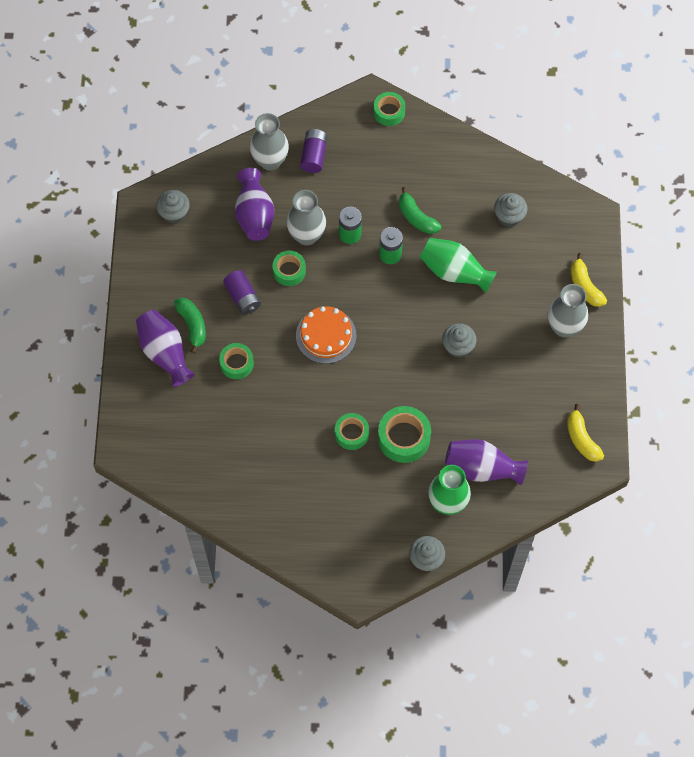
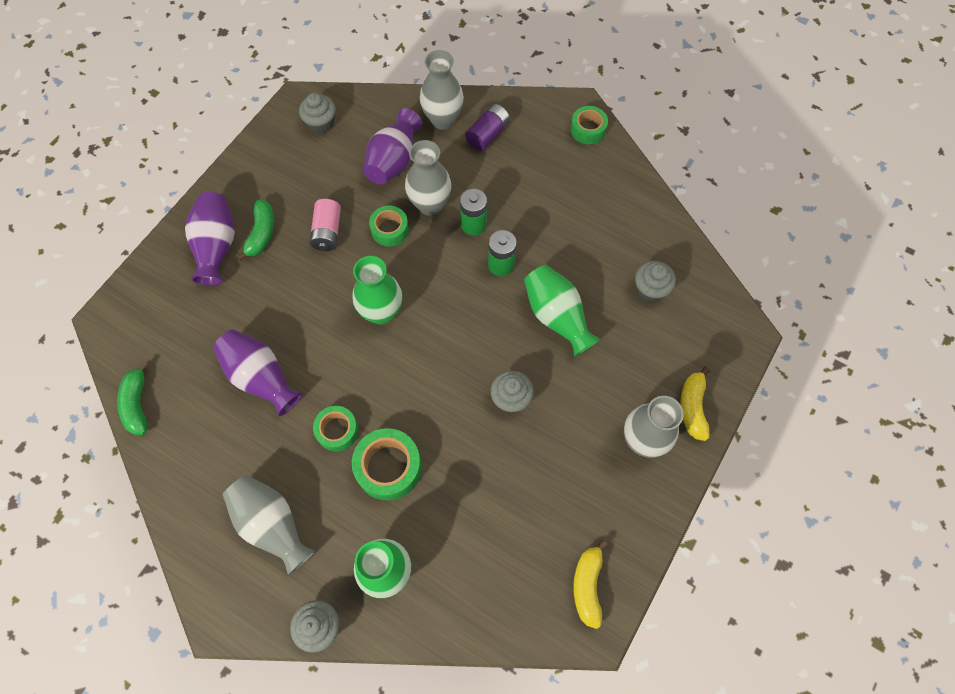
camera: 30 degrees right, 0 degrees up
green tape [219,343,254,379] -> none
purple battery [223,270,261,315] -> pink battery [310,199,341,251]
orange cake [296,306,356,364] -> green vase [353,256,402,325]
green banana [399,187,441,234] -> green banana moved to [117,361,148,435]
purple vase [445,439,528,485] -> purple vase moved to [213,329,303,416]
none -> grey vase [223,475,315,576]

